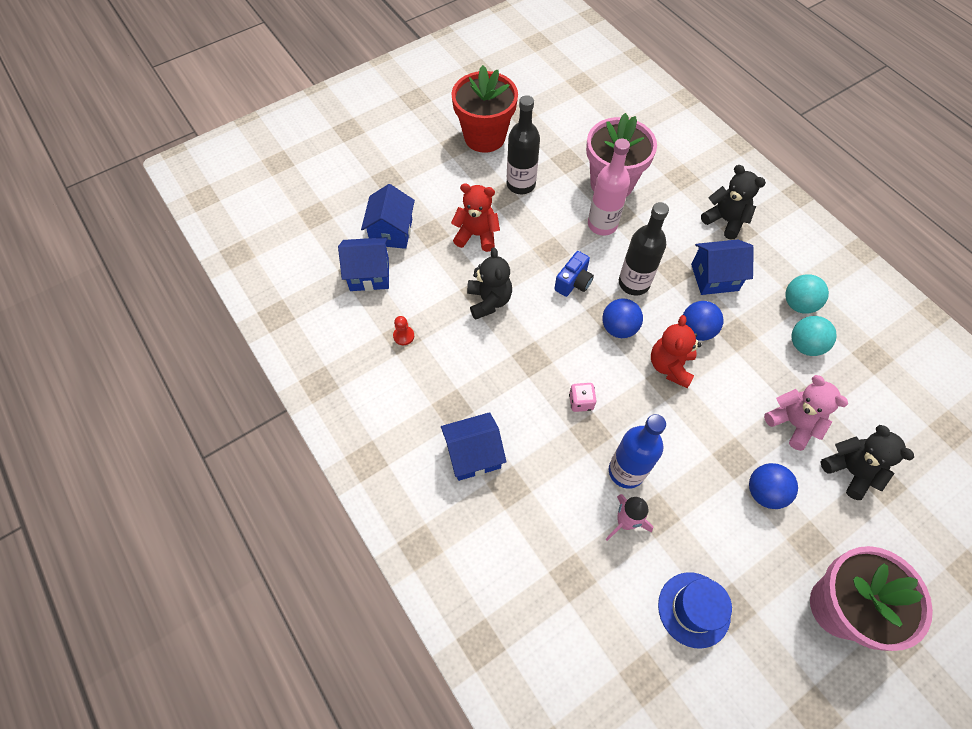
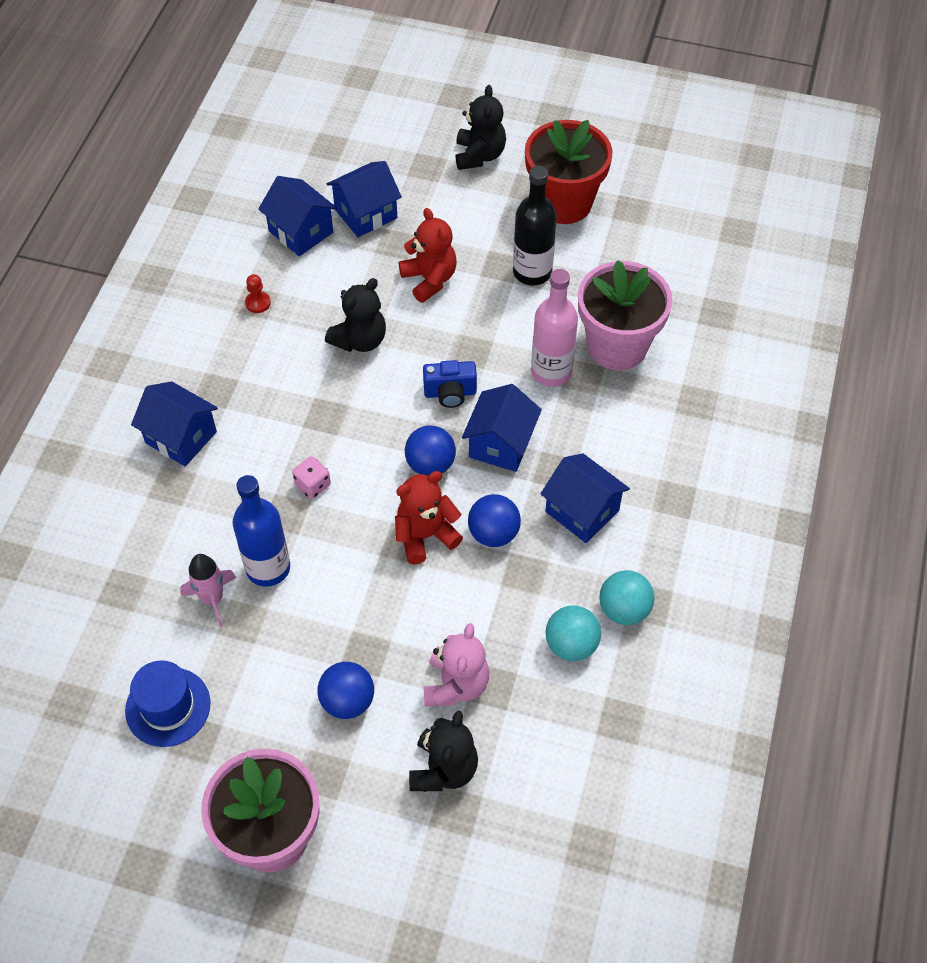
camera: 50 degrees right, 5 degrees down
black bottle [619,202,669,295] -> blue house [462,384,542,472]
black teddy bear [701,165,766,240] -> black teddy bear moved to [456,85,506,170]

